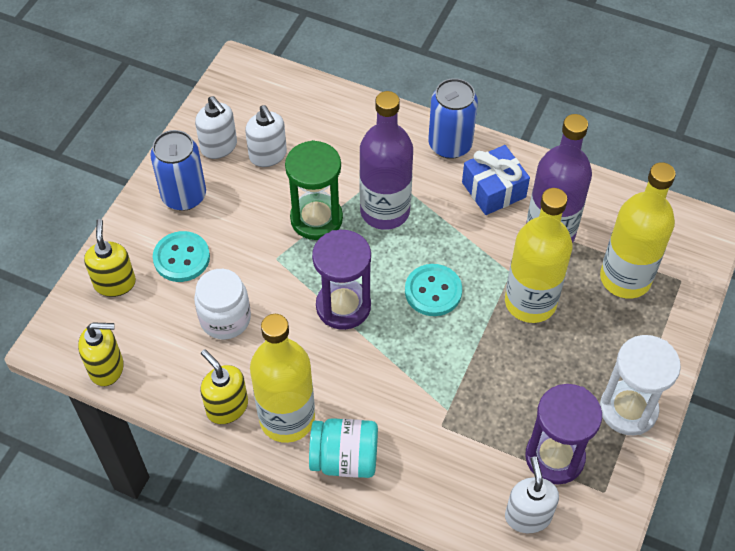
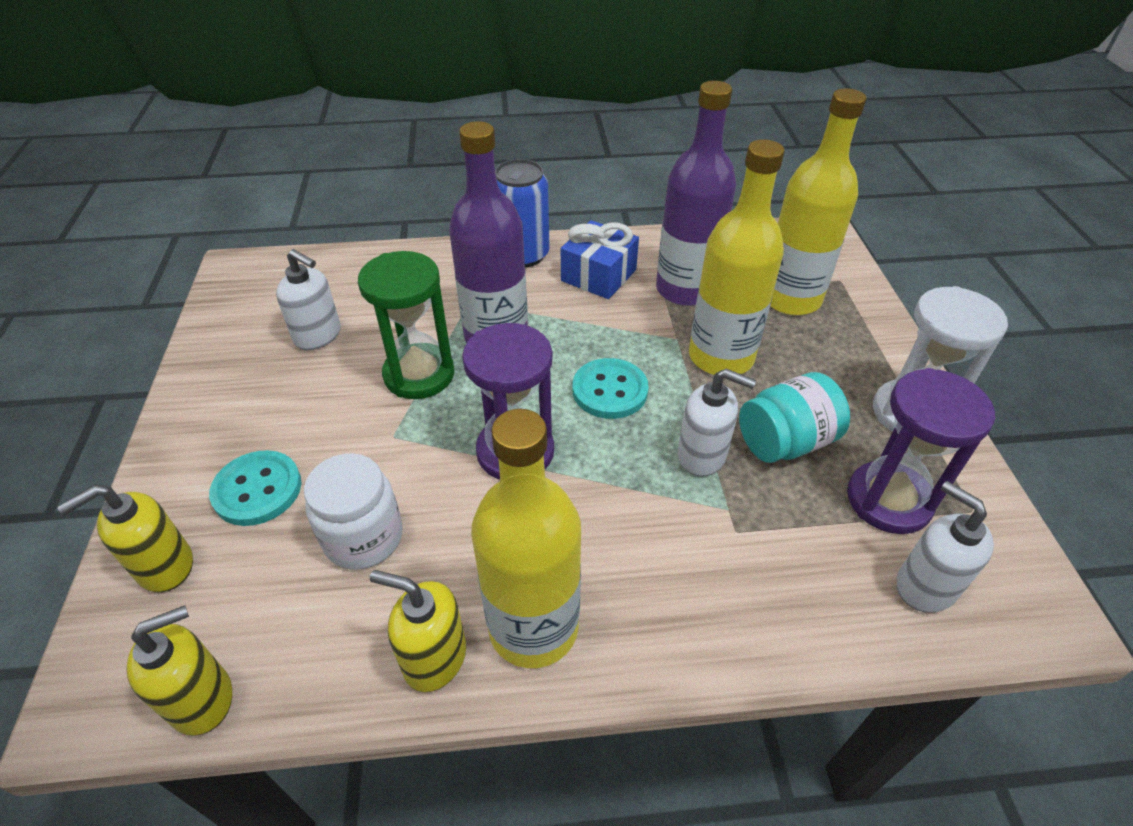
camera: 30 degrees left, 10 degrees down
yellow soap dispenser [84,219,136,297] -> yellow soap dispenser turned 90 degrees counterclockwise [58,485,193,592]
blue can [150,130,206,211] -> none
white soap dispenser [195,96,237,159] -> white soap dispenser moved to [678,369,756,476]
turquoise jar [309,418,378,478] -> turquoise jar moved to [739,372,850,463]

